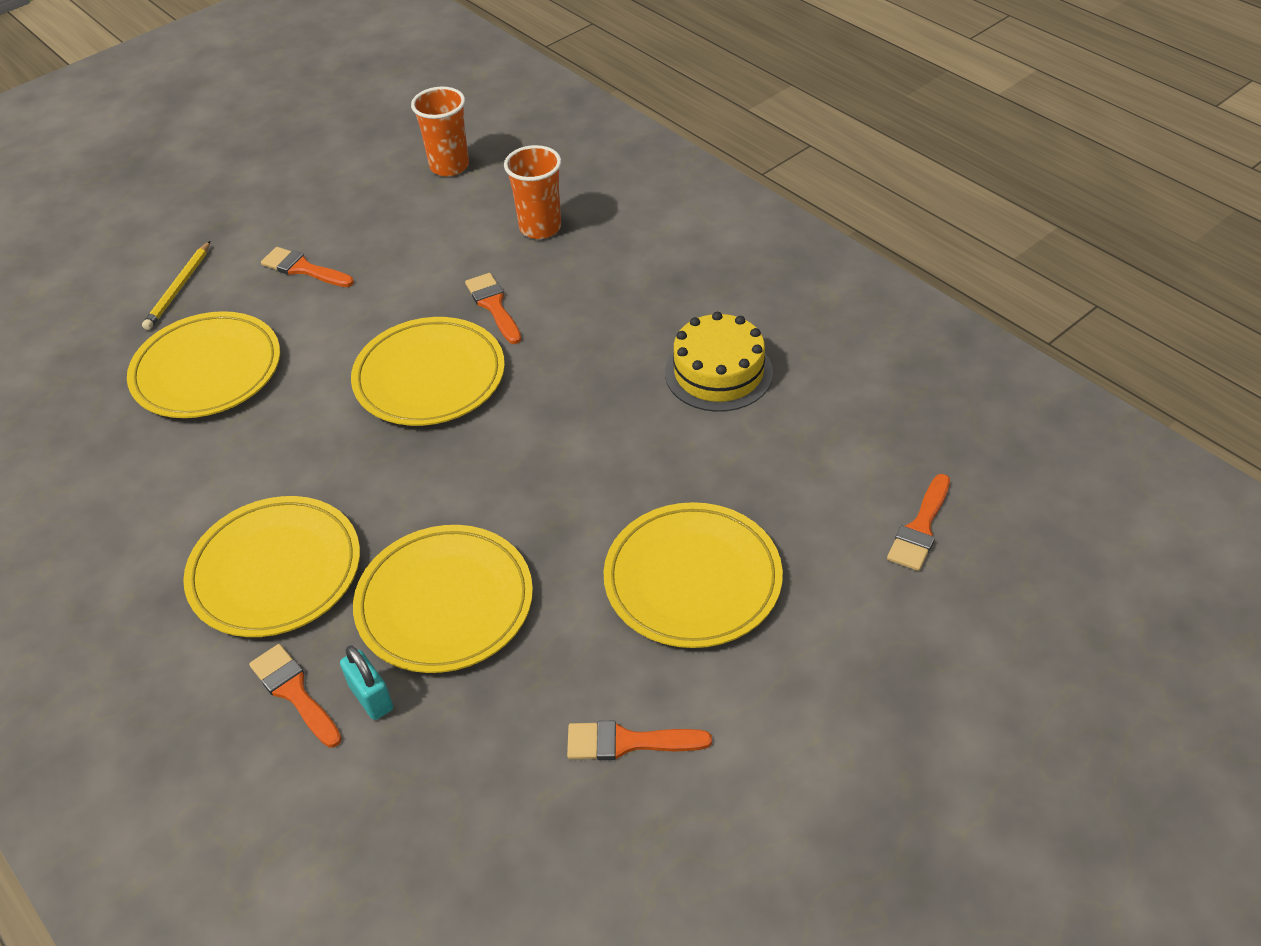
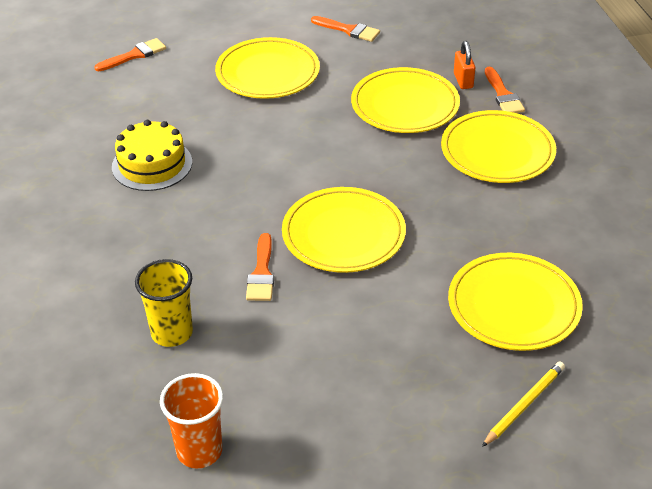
camera: 155 degrees left, 5 degrees down
orange brush [261,247,354,287] -> none
turquoise padlock [340,645,393,720] -> orange padlock [454,41,475,89]
orange cup [504,145,561,239] -> yellow cup [135,259,193,347]

